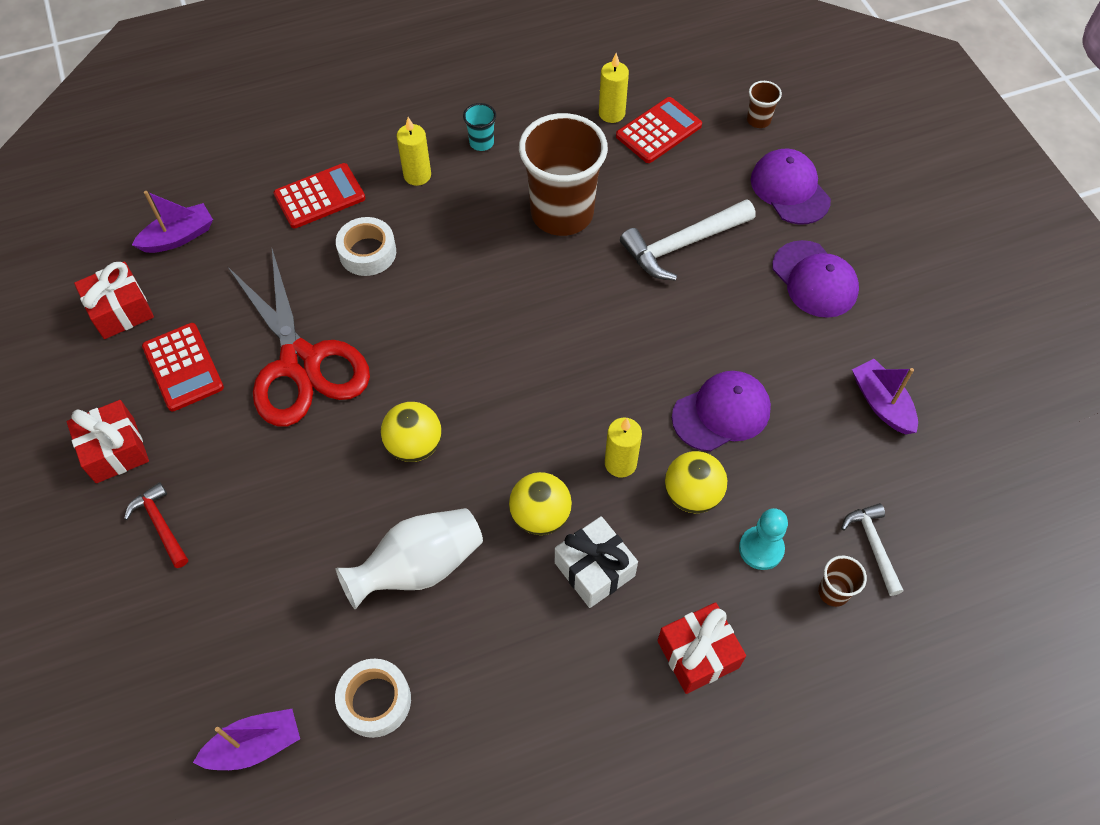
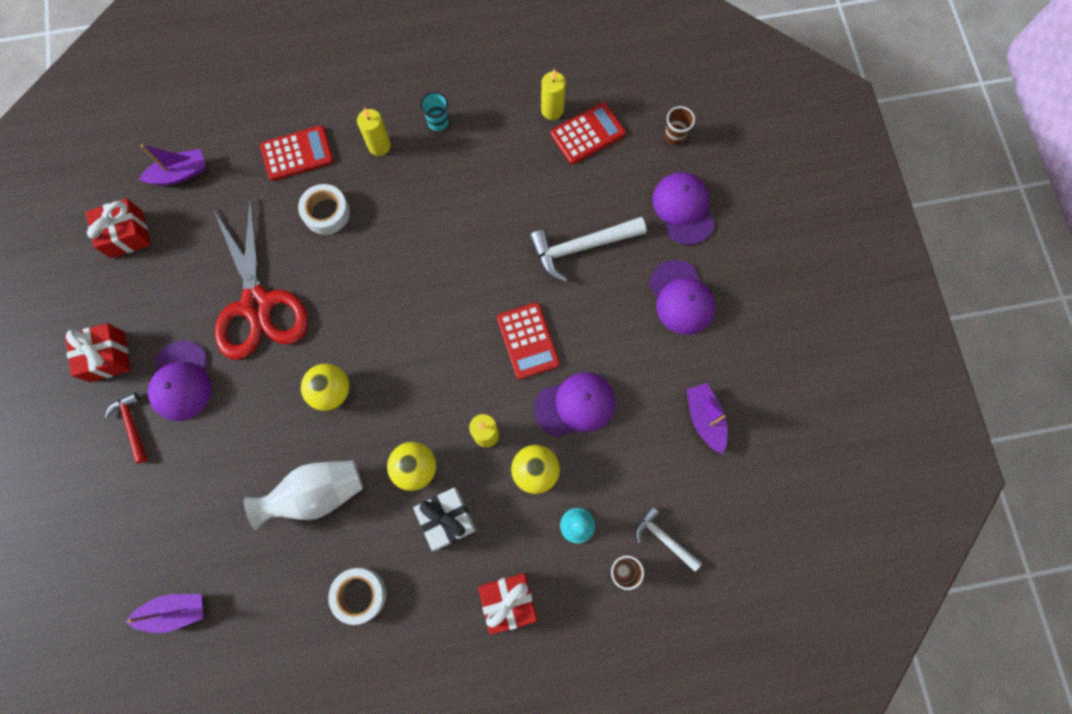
camera: 10 degrees right, 15 degrees up
red calculator [142,323,224,411] -> red calculator moved to [497,302,560,379]
white tape [335,658,411,738] -> white tape moved to [328,567,386,625]
brown cup [519,113,608,236] -> none
white hammer [841,503,903,596] -> white hammer turned 45 degrees counterclockwise [635,506,702,572]
none -> purple cap [148,341,211,421]

